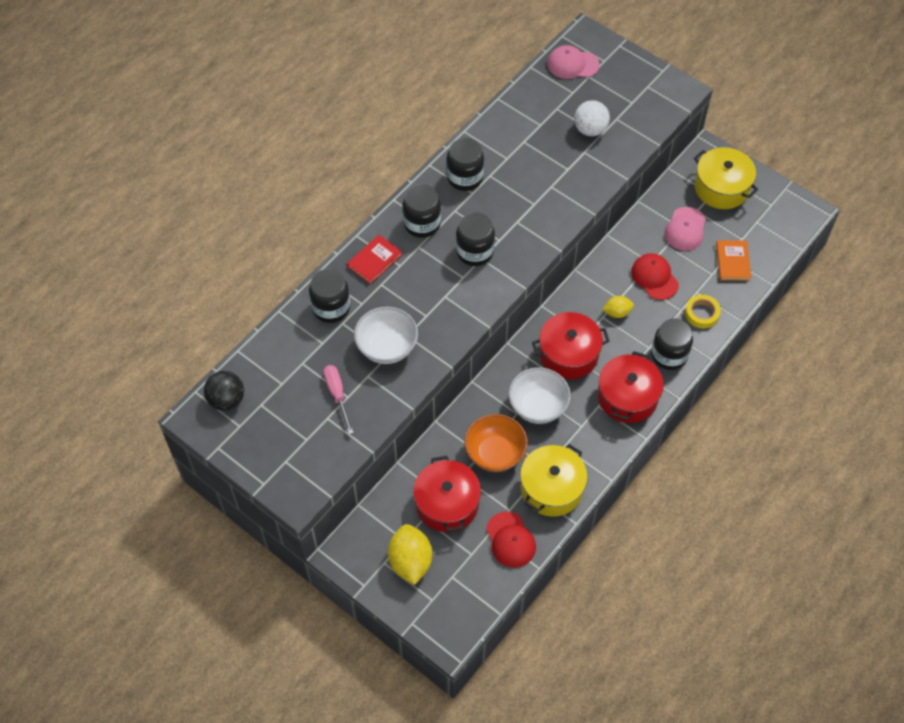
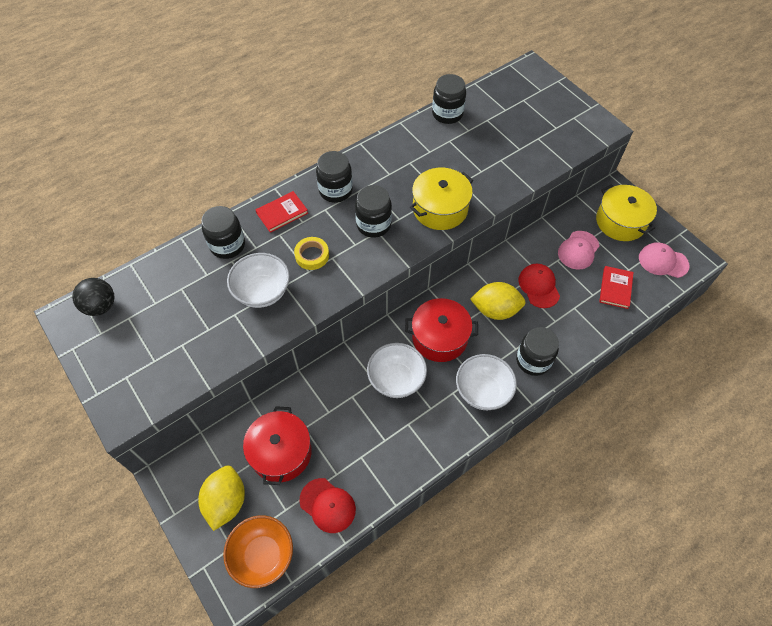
camera: 15 degrees right, 0 degrees up
pink screwdriver [324,365,354,434] -> none
black jar [447,138,484,191] -> black jar moved to [432,74,466,124]
orange bowl [464,414,528,472] -> orange bowl moved to [223,515,293,588]
red cap [486,512,536,568] -> red cap turned 45 degrees counterclockwise [299,478,356,533]
yellow pot [520,444,588,517] -> yellow pot moved to [410,168,473,230]
pink cap [547,45,599,79] -> pink cap moved to [639,242,689,278]
white ball [574,100,610,136] -> none
red pot [598,351,664,423] -> white bowl [456,354,517,410]
yellow lemon [602,296,634,318] -> yellow lemon [470,282,526,320], size x1.79
yellow tape [685,295,721,328] -> yellow tape moved to [294,237,329,270]
orange book [716,240,751,281] -> red book [599,266,634,309]

